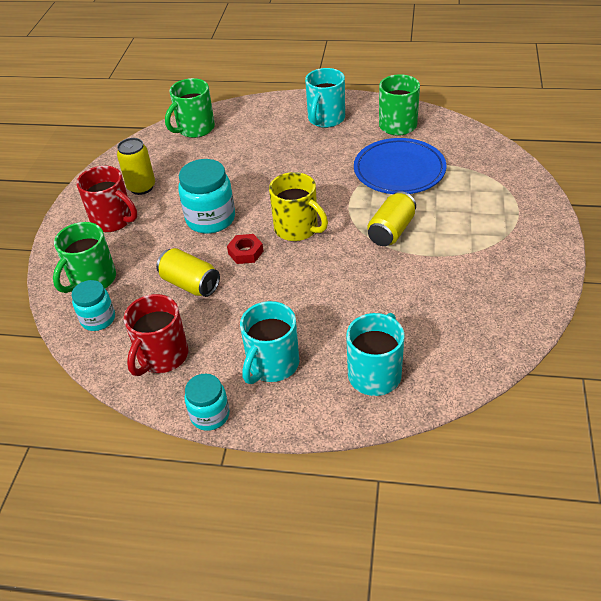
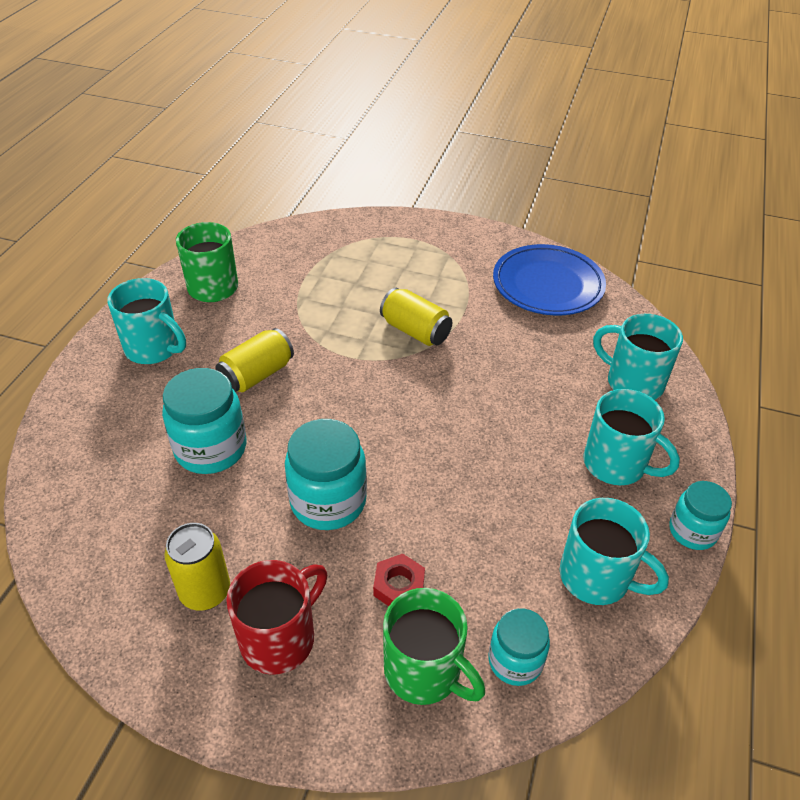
camera: 85 degrees left, 0 degrees up
red mug [124,294,188,376] -> turquoise mug [560,498,669,605]
yellow can [156,248,220,297] -> yellow can moved to [215,328,294,392]
green mug [165,78,215,138] -> none
red nut [227,234,263,264] -> red nut moved to [373,554,425,606]
yellow mug [269,172,328,241] -> none
blue plate [354,138,446,194] -> blue plate moved to [493,244,606,315]
none -> turquoise jar [162,368,246,474]

